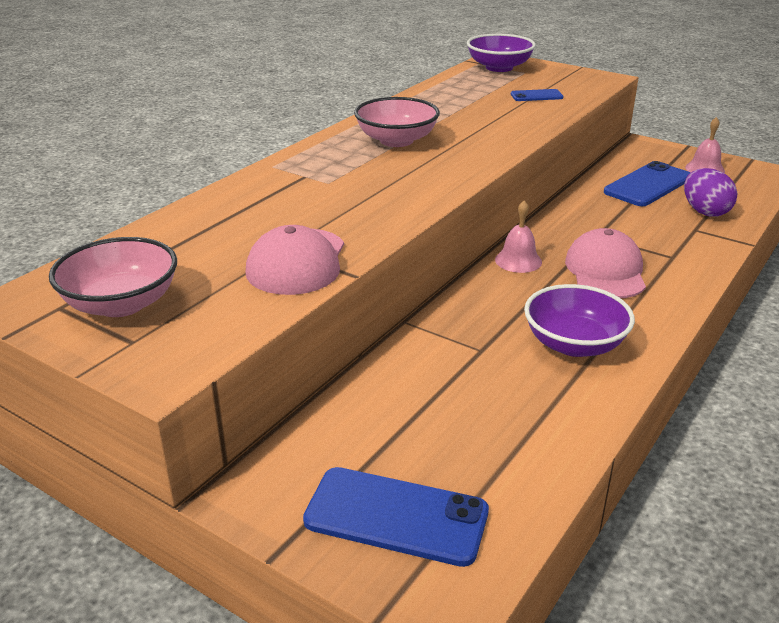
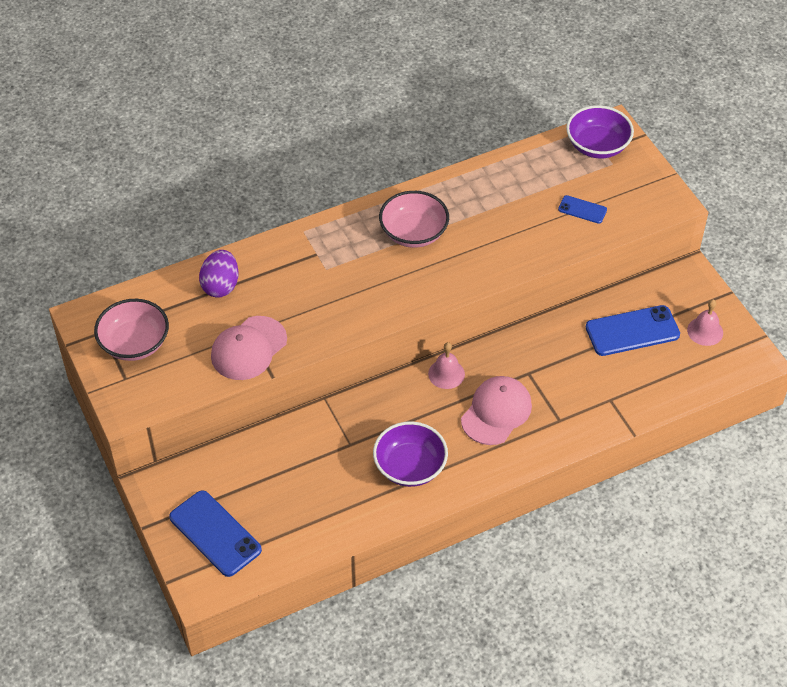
camera: 30 degrees right, 20 degrees up
purple egg [684,168,737,217] -> purple egg moved to [199,250,238,298]

